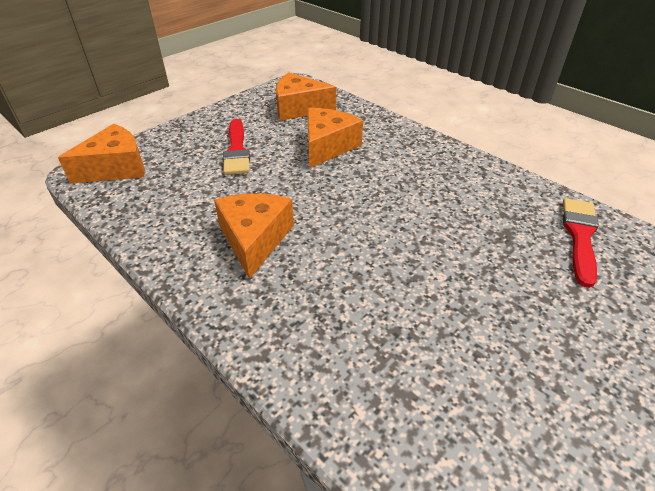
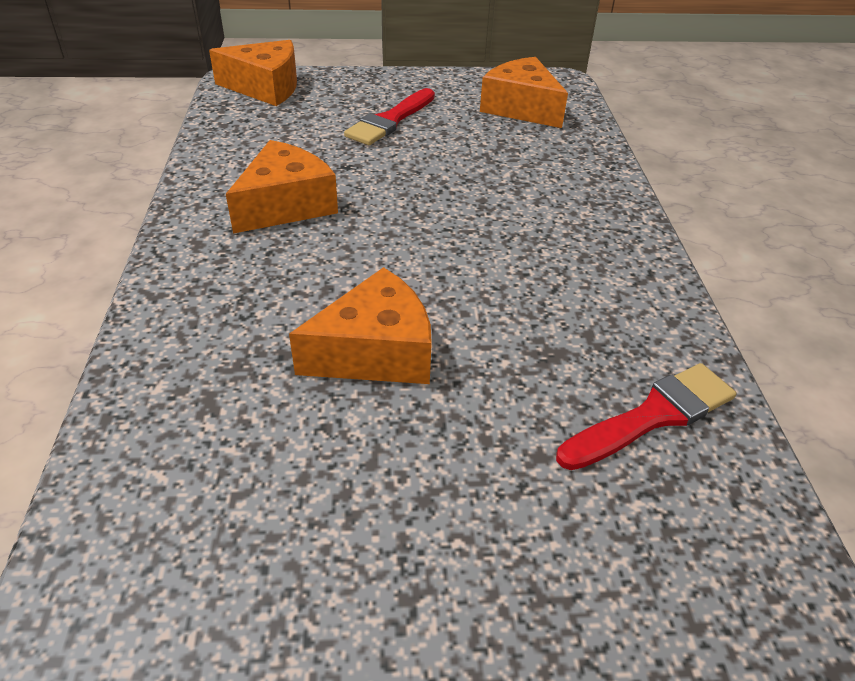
camera: 40 degrees right, 0 degrees up
orange cheese [307,108,363,168] -> orange cheese moved to [289,267,432,384]

